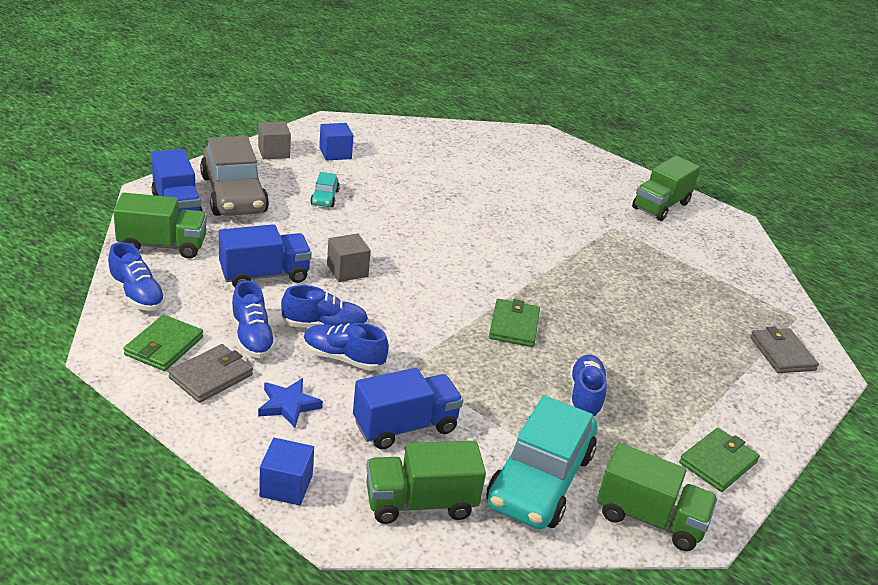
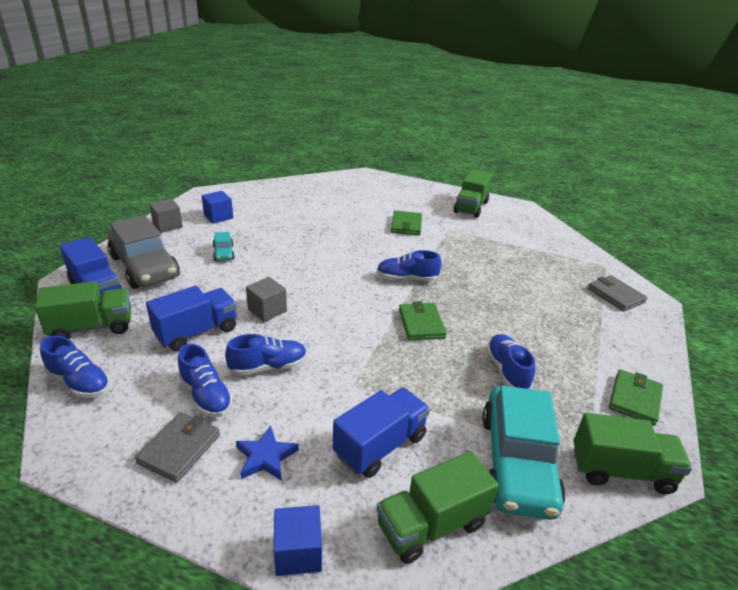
camera: 15 degrees left, 0 degrees up
green wallet [123,315,203,371] -> green wallet moved to [391,211,422,235]
blue shoe [303,323,389,371] -> blue shoe moved to [377,250,442,281]

